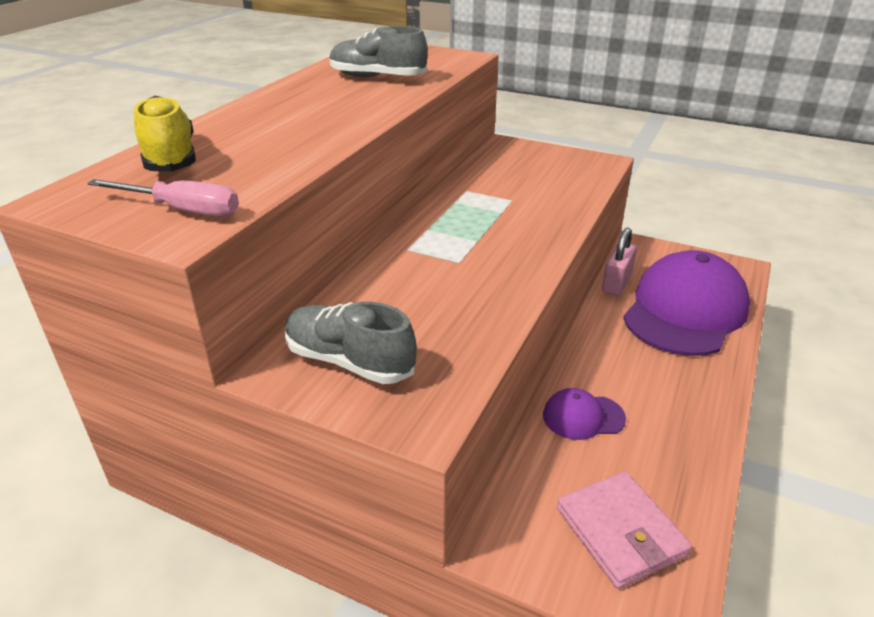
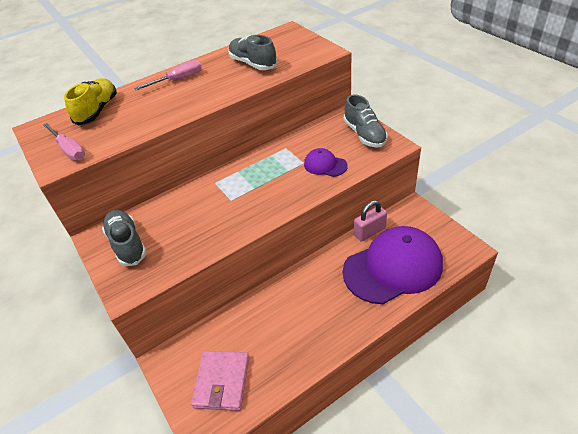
camera: 35 degrees right, 10 degrees up
purple cap [543,388,626,440] -> purple cap moved to [304,148,348,177]
none -> pink screwdriver [134,60,202,90]
none -> grey shoe [344,94,388,147]

